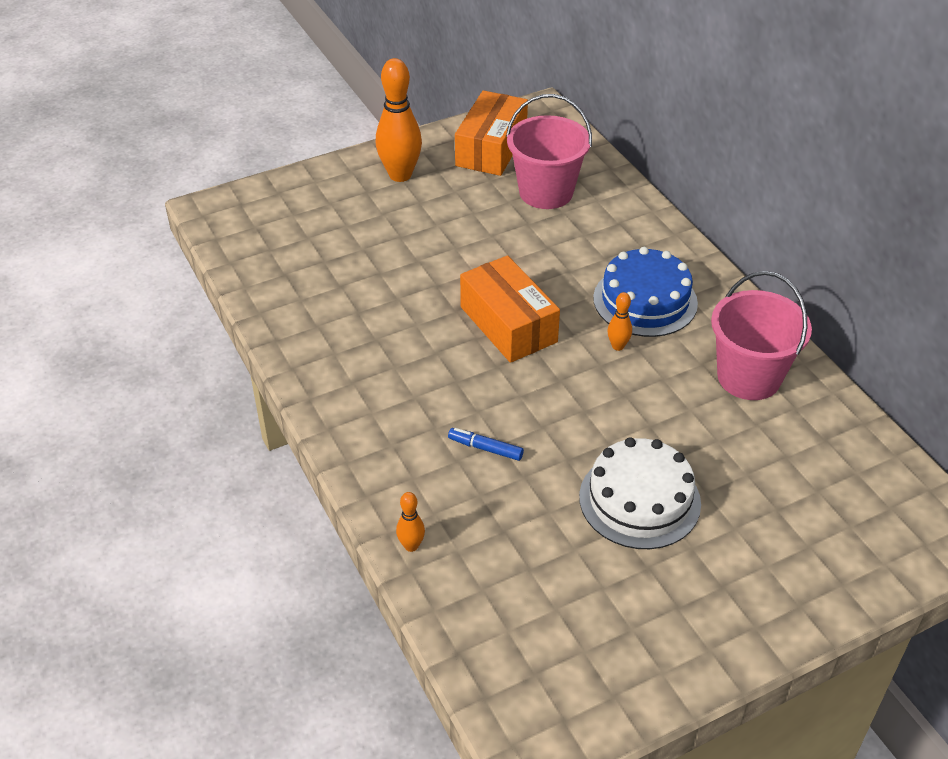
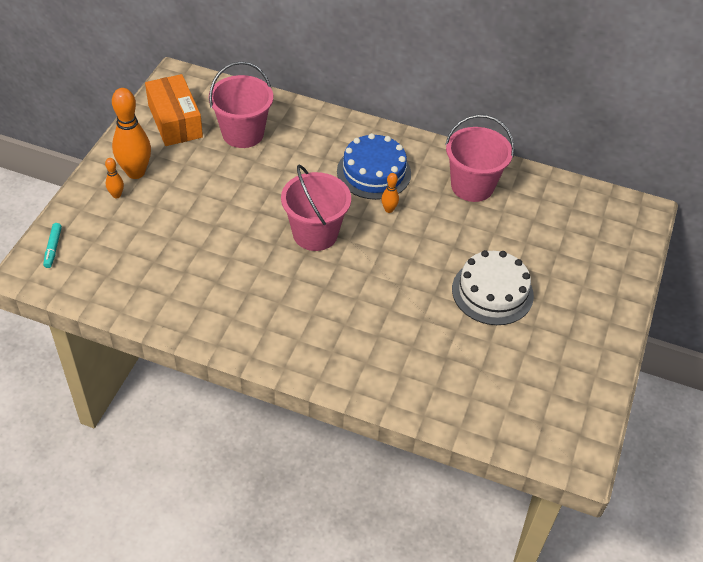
camera: 45 degrees left, 5 degrees up
orange bowling pin [396,492,425,552] -> orange bowling pin moved to [105,158,124,198]
blue marker [448,428,524,461] -> none
orange box [460,255,560,363] -> pink bucket [281,165,351,251]
none -> turquoise marker [43,223,62,268]

